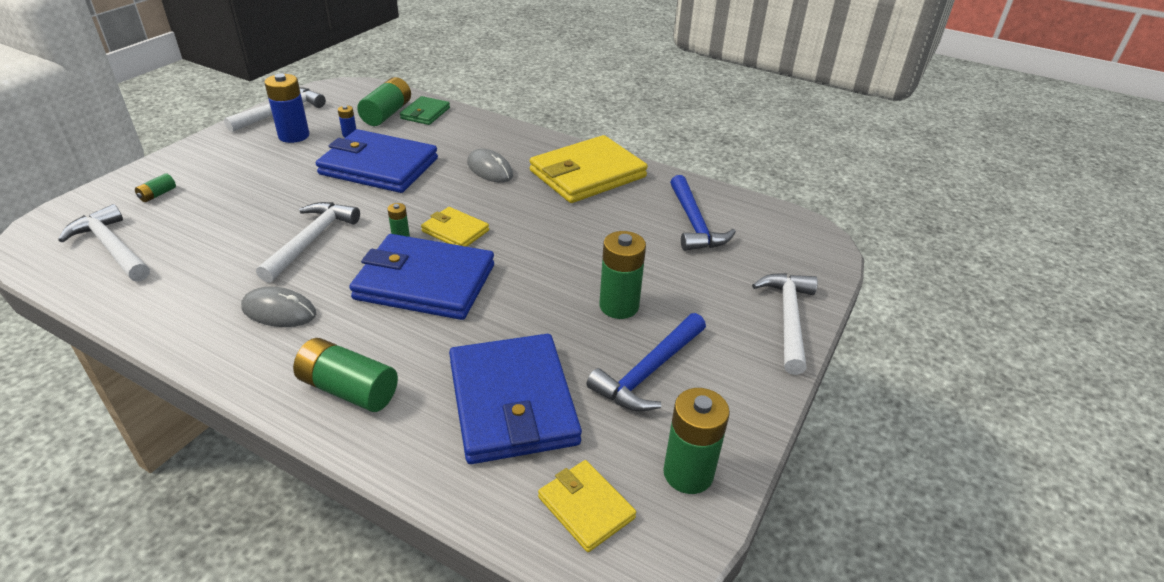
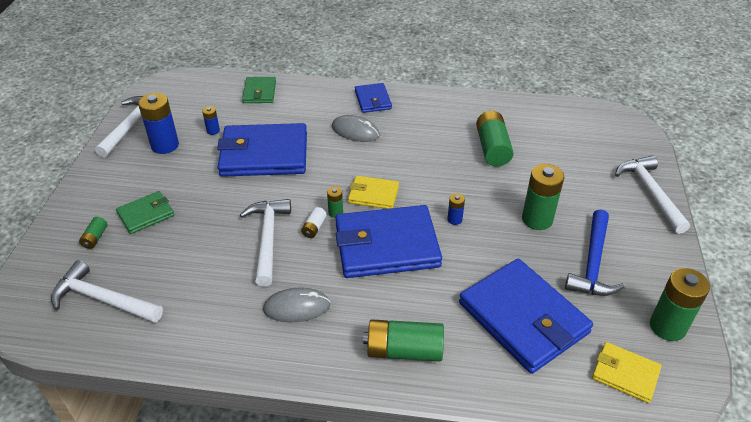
camera: 20 degrees left, 5 degrees up
green battery [357,77,411,126] -> green battery moved to [476,111,514,167]
yellow wallet [530,135,648,203] -> none
blue hammer [670,175,736,251] -> none
none -> green wallet [116,191,174,234]
none -> white battery [301,207,327,238]
none -> blue wallet [355,83,392,113]
none -> blue battery [447,193,465,225]

